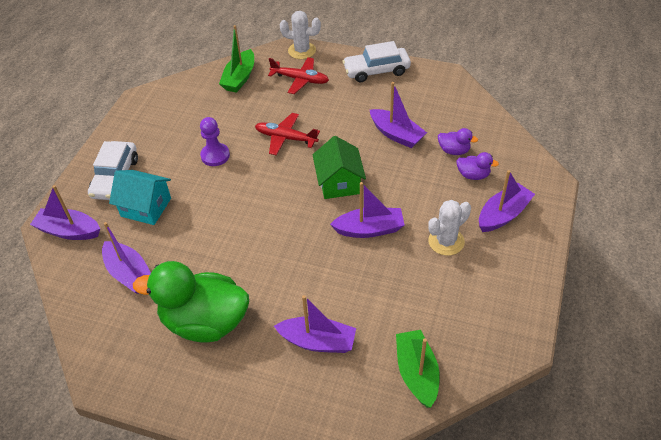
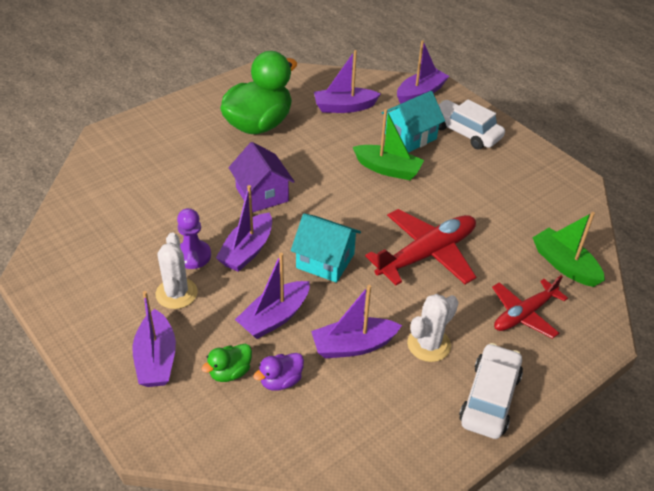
camera: 120 degrees right, 5 degrees down
purple pawn [200,117,230,166] -> purple pawn moved to [177,208,211,269]
red plane [255,113,320,155] -> red plane [365,209,476,285], size x1.53
purple boat [274,295,356,353] -> purple boat moved to [235,253,310,339]
white cactus [280,11,321,59] -> white cactus moved to [407,294,459,362]
green house [313,136,366,199] -> turquoise house [291,213,361,283]
green boat [396,330,440,408] -> green boat moved to [353,109,424,180]
purple duck [456,152,499,180] -> green duck [201,344,252,382]
none -> purple house [229,142,295,213]

